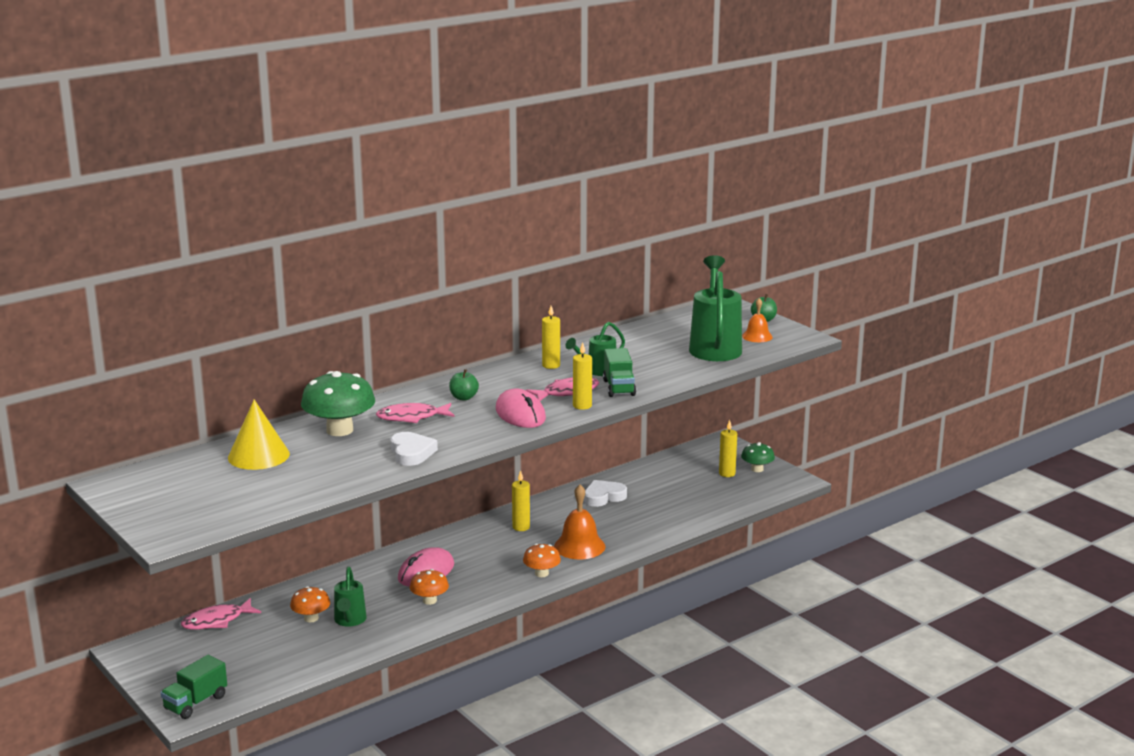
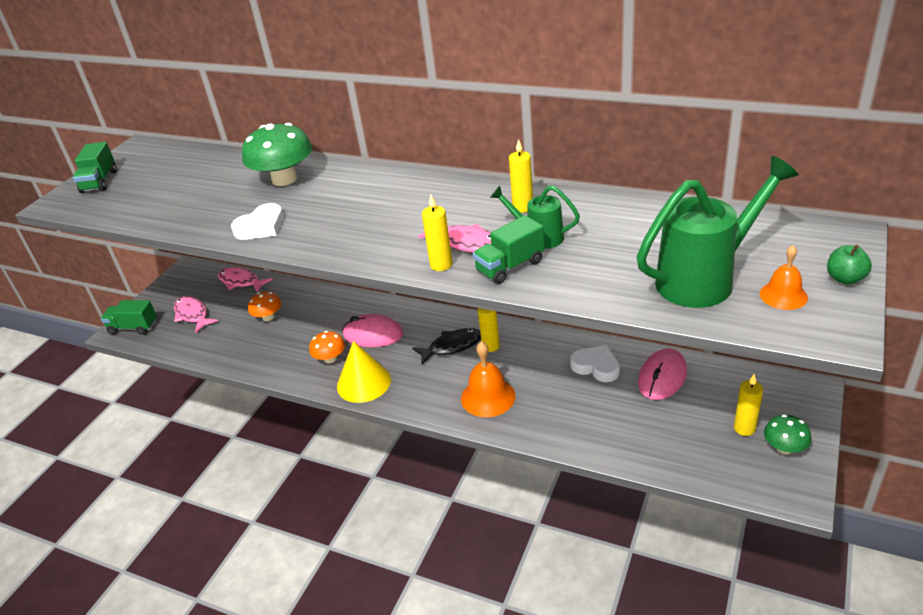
camera: 65 degrees right, 15 degrees up
yellow cone [228,400,290,470] -> yellow cone moved to [337,341,391,403]
green watering can [334,567,367,627] -> none
pink fish [376,403,455,423] -> pink fish moved to [174,296,218,333]
green apple [449,369,479,401] -> none
pink mouse [496,388,546,428] -> pink mouse moved to [638,348,687,400]
orange mushroom [523,544,561,577] -> none
none -> green truck [73,142,117,193]
none -> black fish [412,328,481,365]

